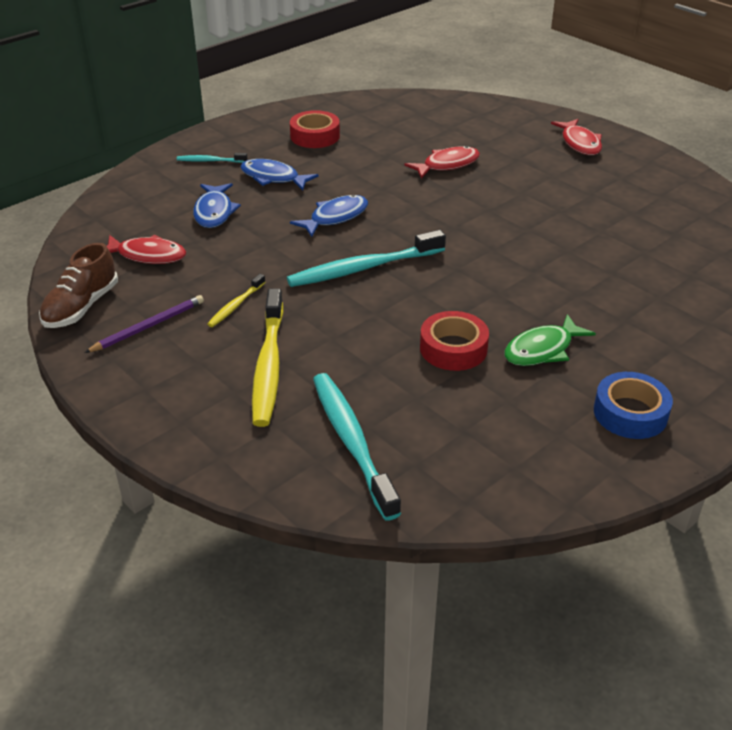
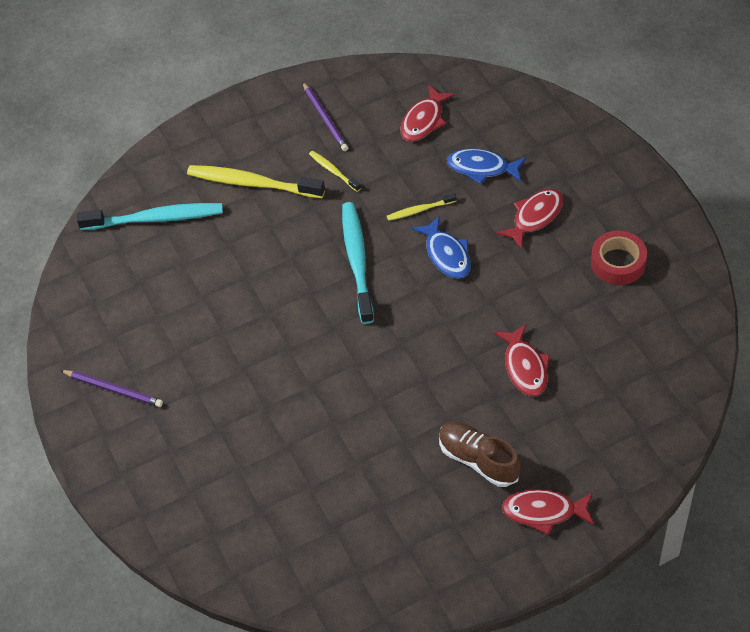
camera: 110 degrees right, 15 degrees up
brown shoe [39,243,118,328] -> brown shoe moved to [439,422,521,487]
turquoise toothbrush [177,153,248,163] -> none
blue fish [240,159,319,190] -> red fish [496,189,563,250]
red tape [420,311,489,371] -> none
green fish [504,314,596,366] -> none
blue tape [594,372,673,439] -> purple pencil [60,370,163,407]
none -> yellow toothbrush [387,193,457,221]

